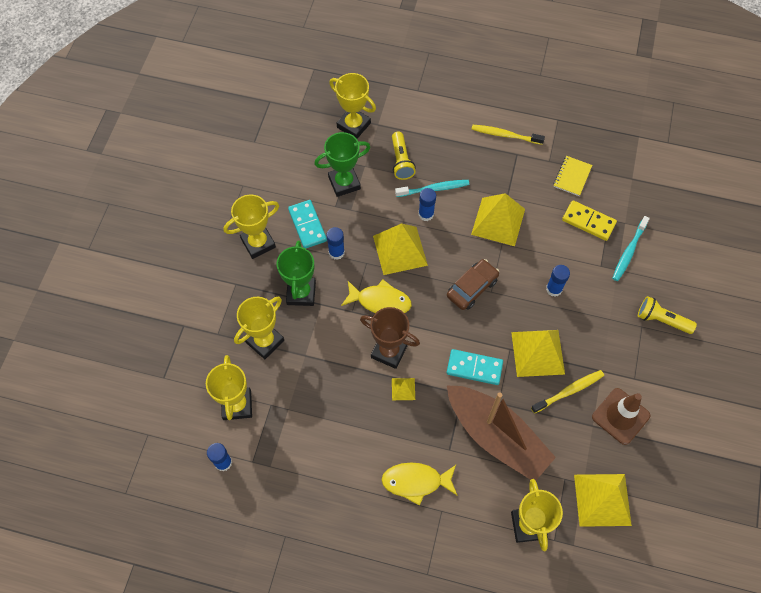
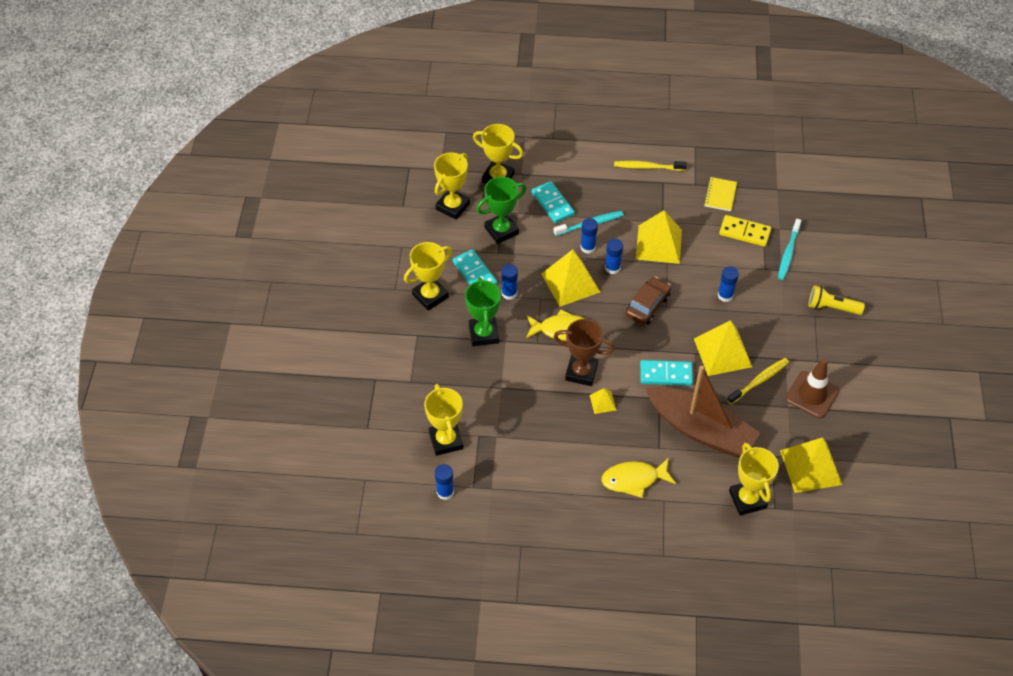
camera: 10 degrees left, 10 degrees down
yellow trophy [234,297,284,359] -> yellow trophy moved to [434,153,470,220]
yellow flashlight [392,132,416,180] -> turquoise domino [532,181,575,223]
none -> blue glue stick [605,239,623,274]

